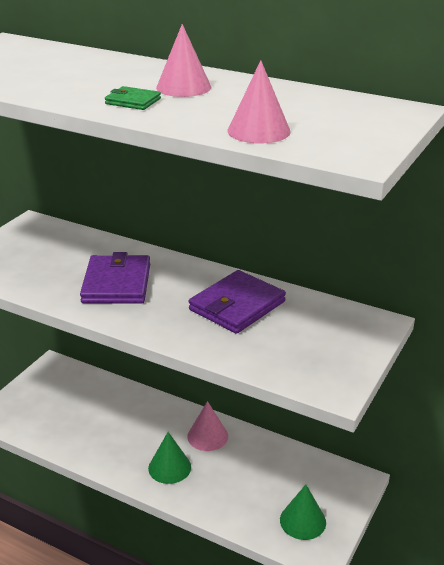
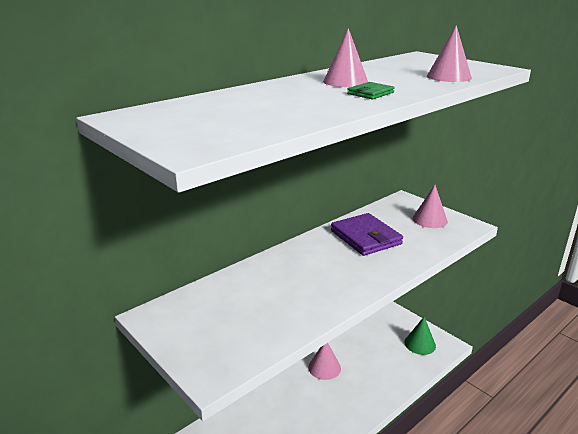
camera: 70 degrees left, 5 degrees down
purple wallet [80,252,150,304] -> none
green cone [148,432,191,484] -> none
none -> pink cone [413,185,448,228]

